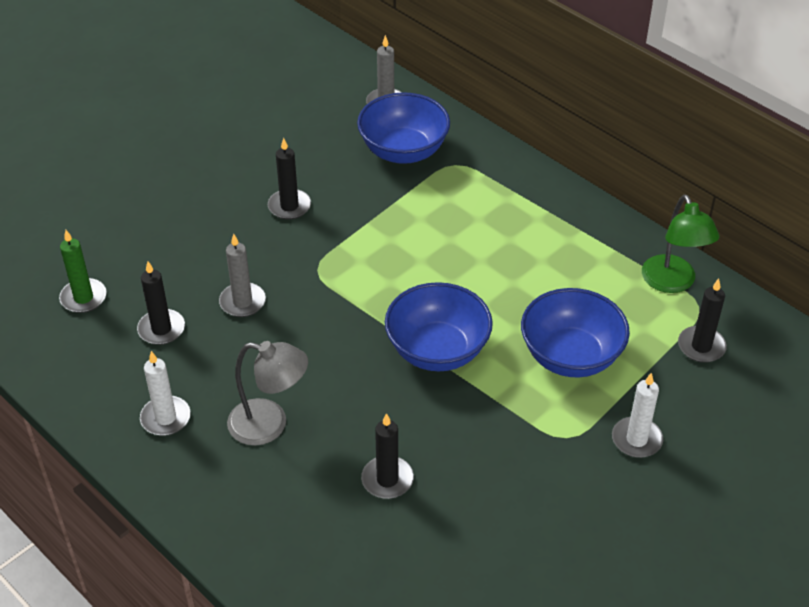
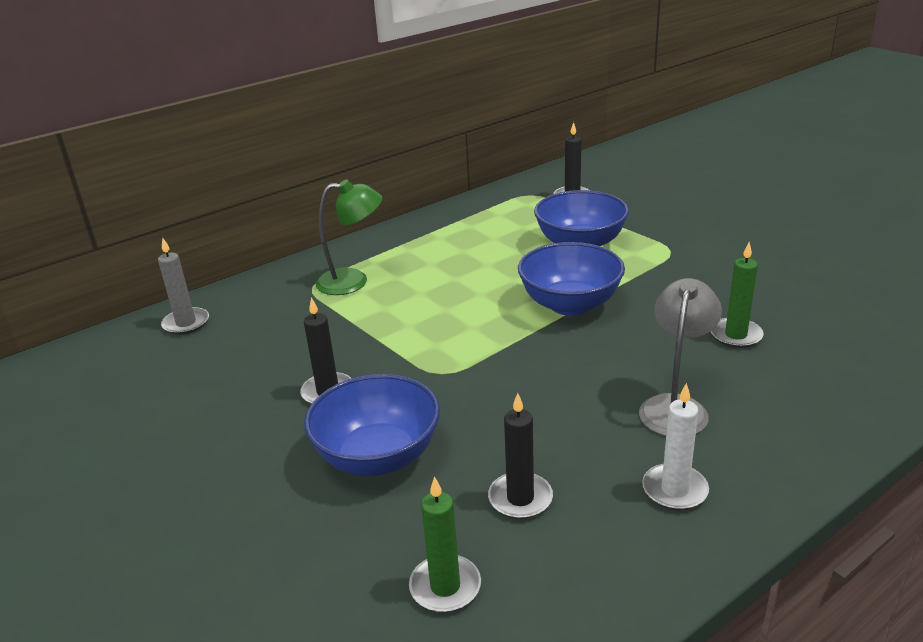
camera: 80 degrees left, 15 degrees down
grey candle [219,234,266,317] -> none
blue bowl [357,92,450,164] -> blue bowl moved to [304,374,440,476]
black candle [361,413,414,499] -> green candle [711,242,764,348]
white candle [612,373,663,458] -> none
green lamp [642,194,720,293] -> green lamp moved to [316,179,382,295]

